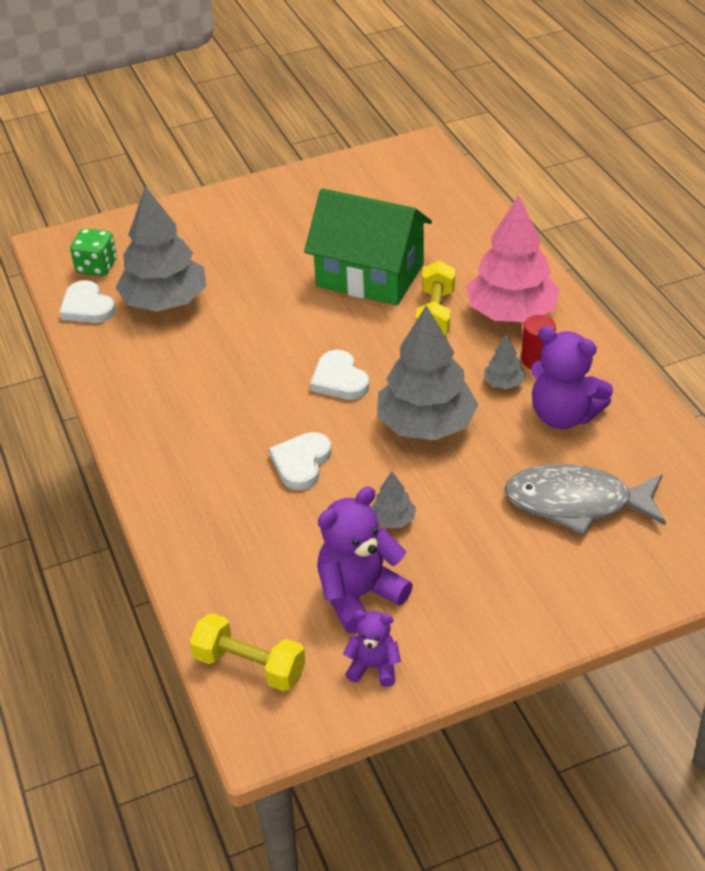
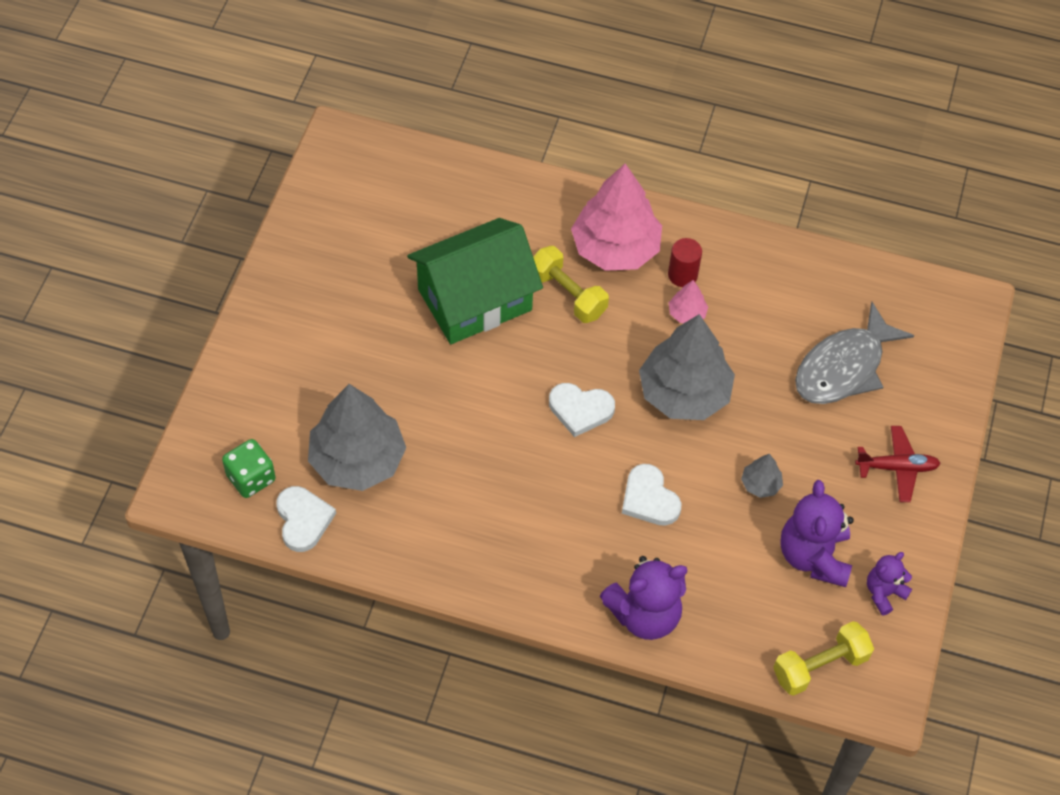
camera: 55 degrees left, 15 degrees up
white heart [59,280,116,323] -> white heart turned 105 degrees counterclockwise [276,486,336,552]
grey tree [484,334,526,389] -> pink tree [669,280,708,323]
purple teddy bear [531,326,613,429] -> purple teddy bear moved to [600,556,688,640]
none -> red plane [855,426,941,502]

